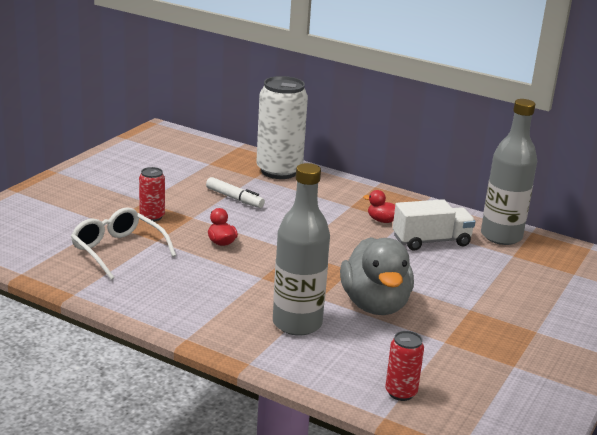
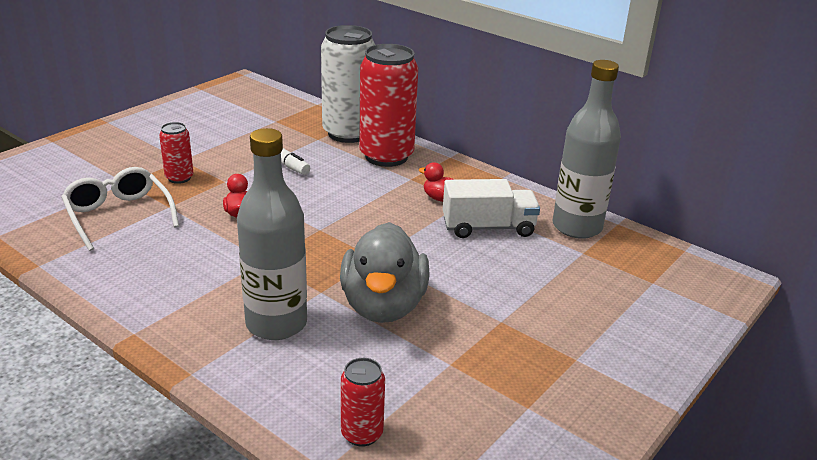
camera: 10 degrees right, 5 degrees up
none -> red can [359,44,418,167]

